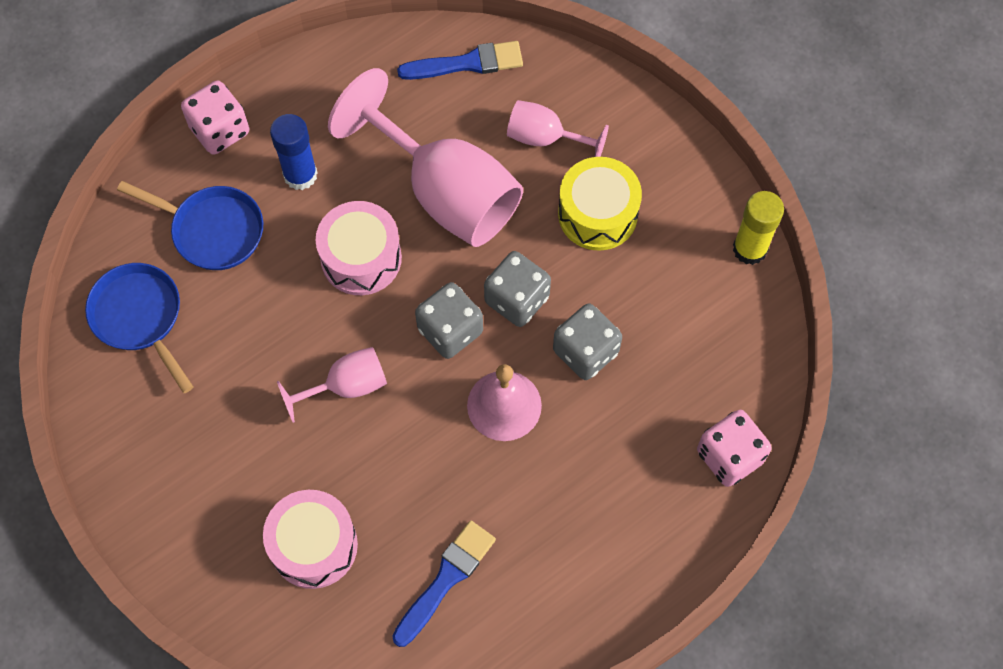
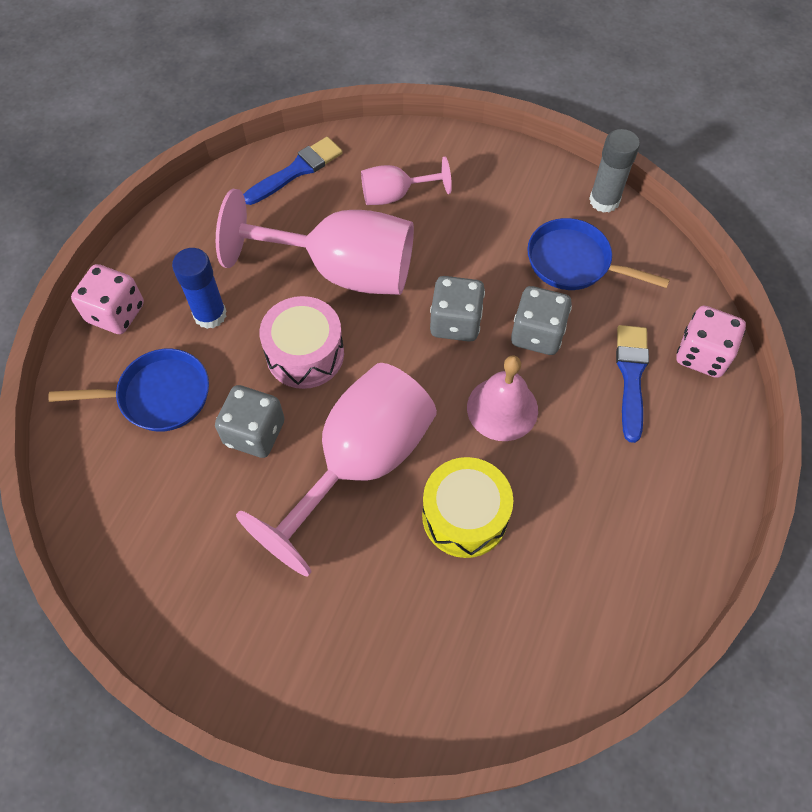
camera: 30 degrees left, 5 degrees down
blue pan [85,263,194,393] -> blue pan moved to [527,218,670,290]
pink drum [263,490,358,589] -> none
pink goblet [277,347,387,423] -> pink goblet [236,363,437,576], size x1.99
blue brush [392,521,496,647] -> blue brush moved to [616,325,649,443]
grey dice [415,282,483,359] -> grey dice moved to [215,385,285,458]
yellow drum [558,157,642,251] -> yellow drum moved to [422,457,513,558]
yellow glue stick [733,191,784,265] -> grey glue stick [589,129,640,213]

